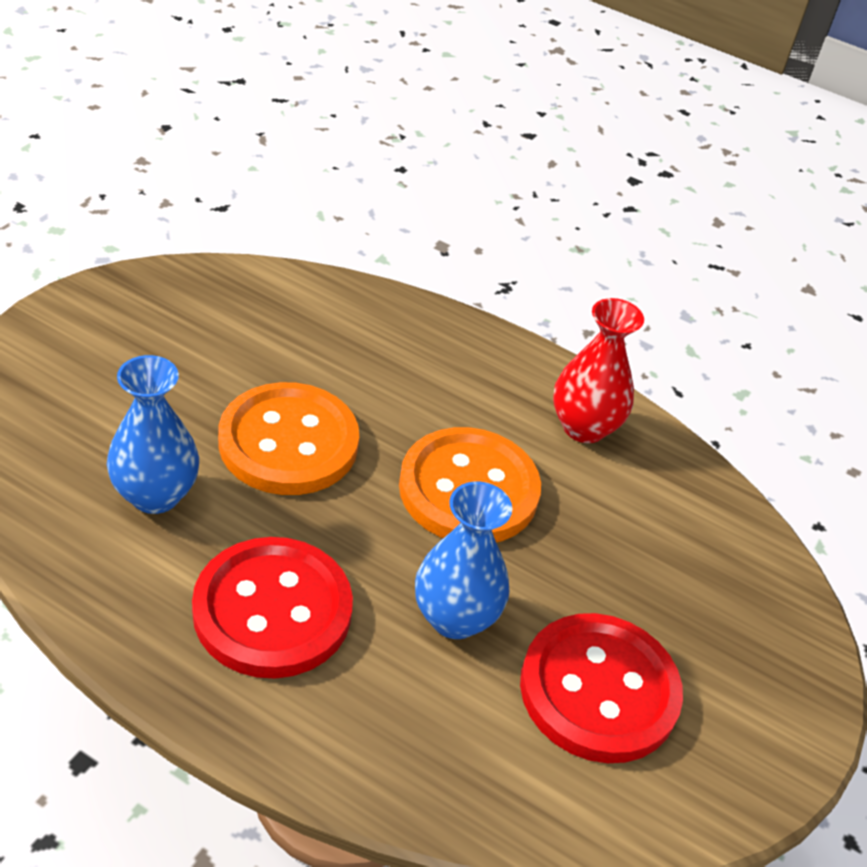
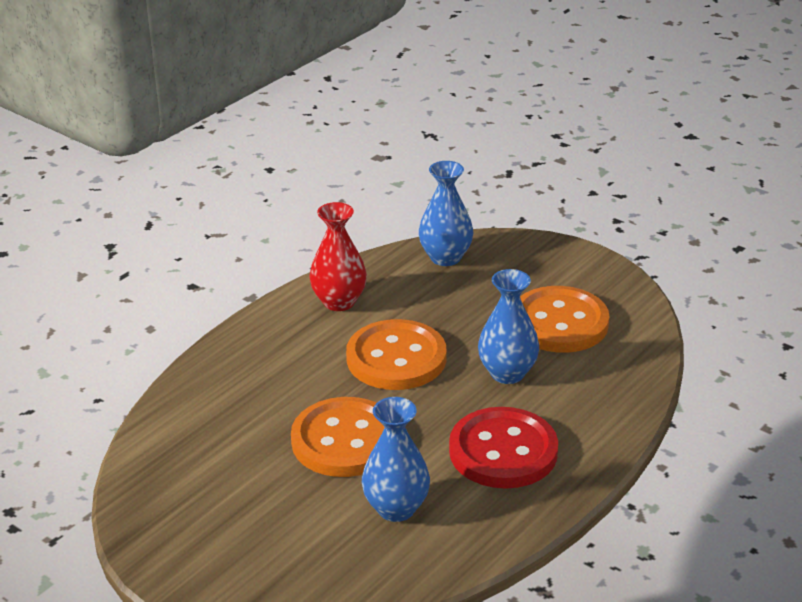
camera: 75 degrees left, 10 degrees down
red button [520,613,683,763] -> orange button [520,286,610,353]
none -> blue vase [419,161,473,266]

